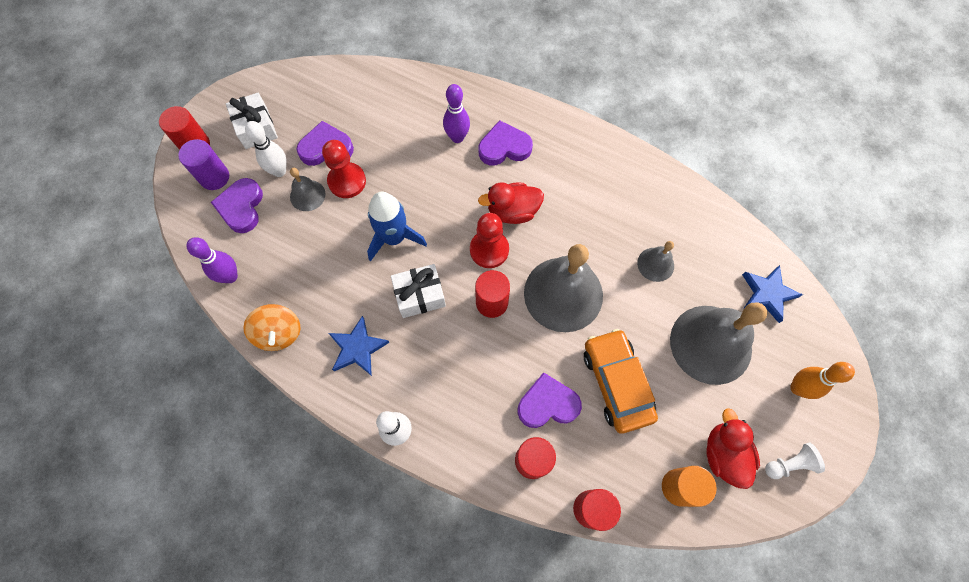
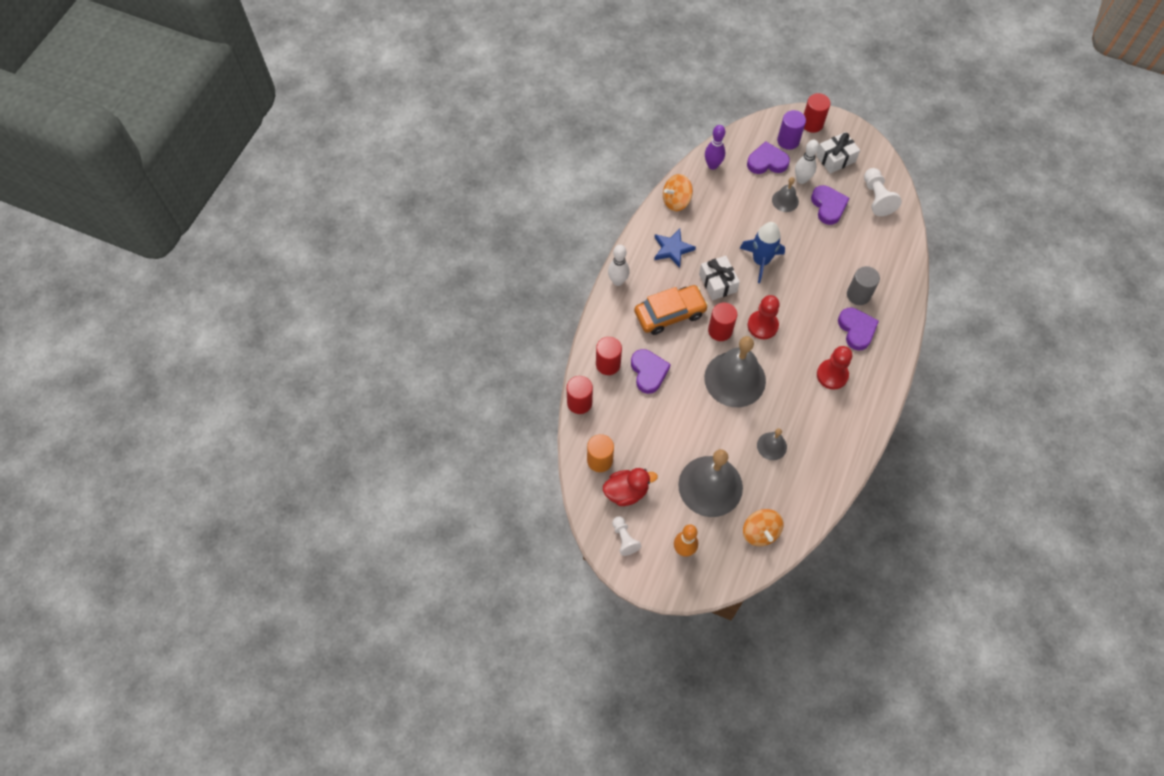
camera: 85 degrees right, 5 degrees down
red pawn [322,140,366,198] -> red pawn moved to [817,346,852,390]
purple bowling pin [443,84,470,143] -> grey cylinder [847,266,880,305]
red duck [478,182,544,224] -> none
orange car [584,329,658,434] -> orange car moved to [634,285,708,335]
blue star [742,265,803,323] -> orange spinning top [743,509,784,546]
none -> white pawn [864,168,902,216]

